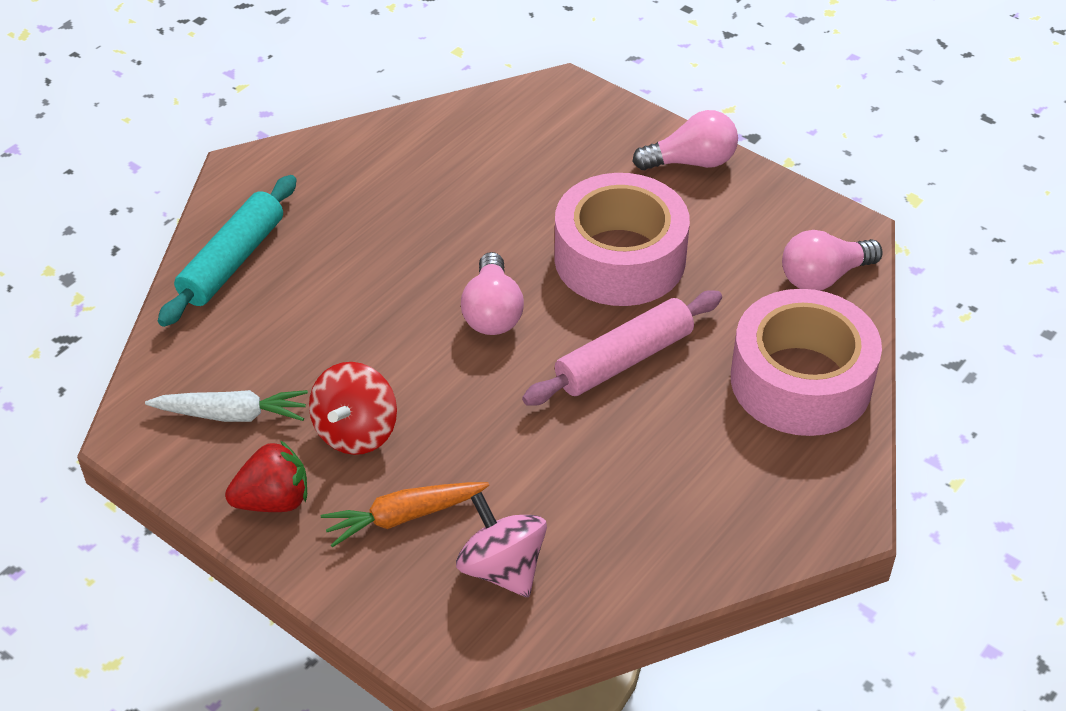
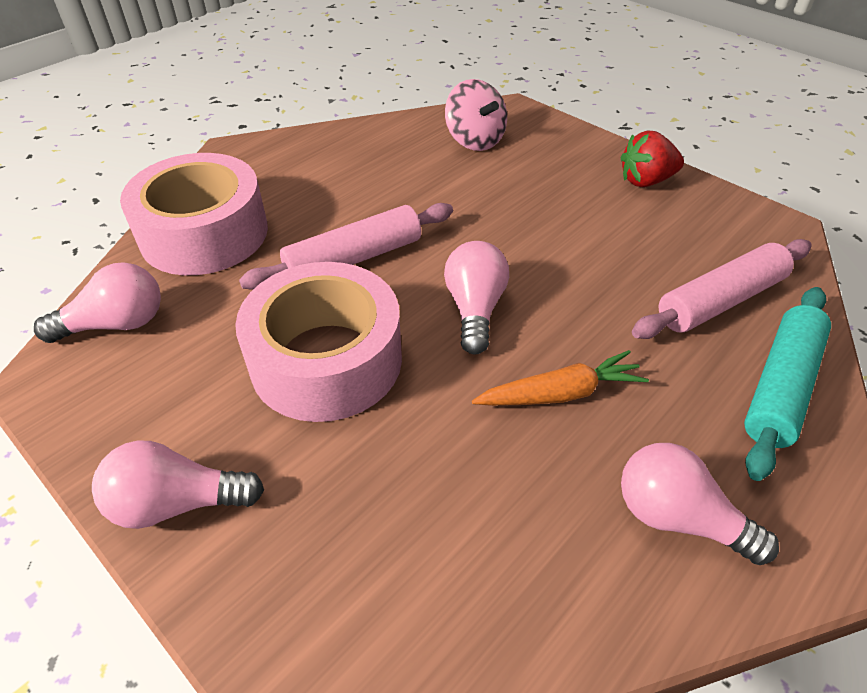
camera: 175 degrees left, 0 degrees up
white carrot [145,390,308,422] -> none
red spinning top [309,362,397,455] -> none
orange carrot [321,482,489,547] -> orange carrot moved to [472,350,649,406]
none -> pink light bulb [621,443,779,565]
none -> pink rolling pin [632,239,812,339]

